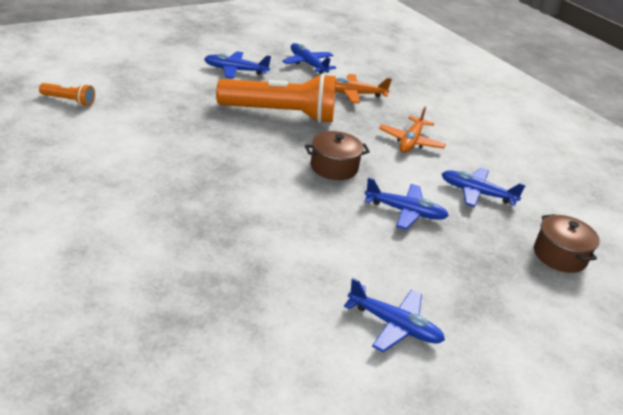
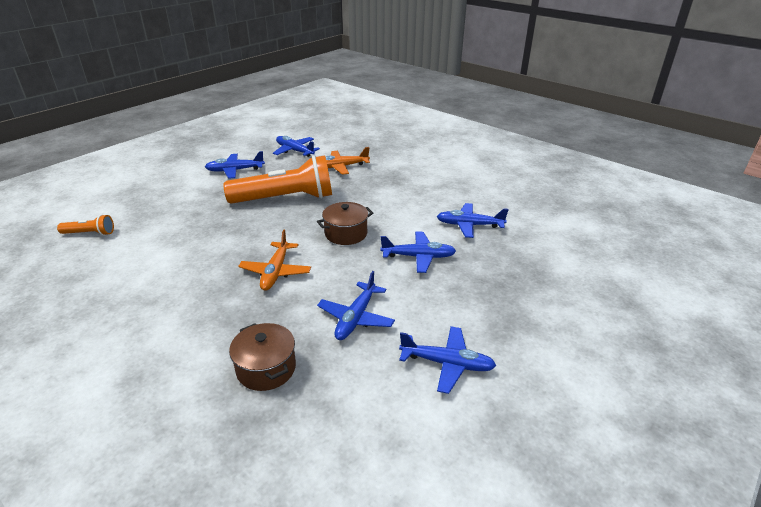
camera: 10 degrees left, 0 degrees up
orange plane [379,106,446,153] -> orange plane moved to [238,230,311,291]
brown pot [534,214,600,273] -> brown pot moved to [229,323,296,391]
none -> blue plane [317,271,395,340]

